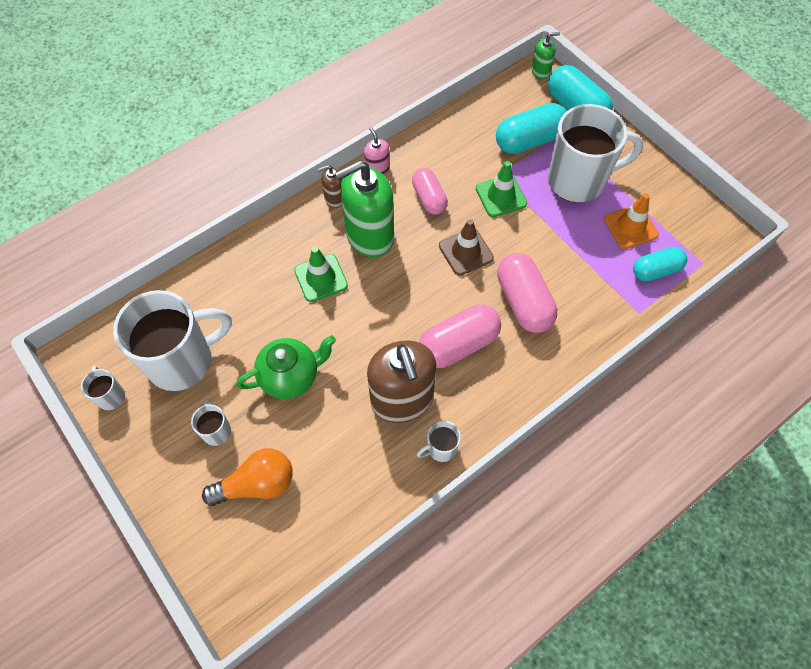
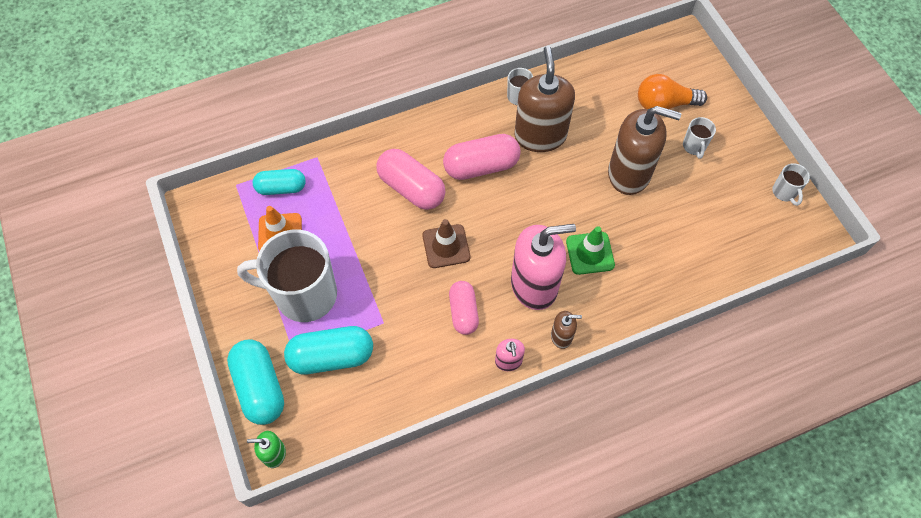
camera: 165 degrees left, 0 degrees up
white mug [113,290,232,391] -> none
green teapot [236,335,336,399] -> brown soap dispenser [608,106,681,195]
green soap dispenser [335,160,394,258] -> pink soap dispenser [511,224,576,310]
green traffic cone [476,161,527,217] -> none
pink capsule [497,253,557,333] -> pink capsule turned 45 degrees counterclockwise [376,149,445,210]

